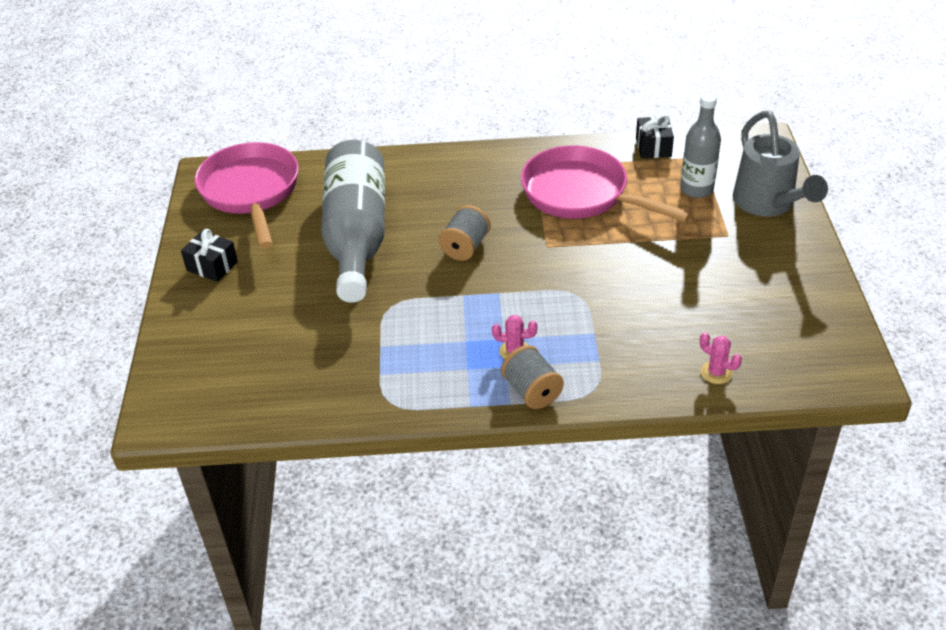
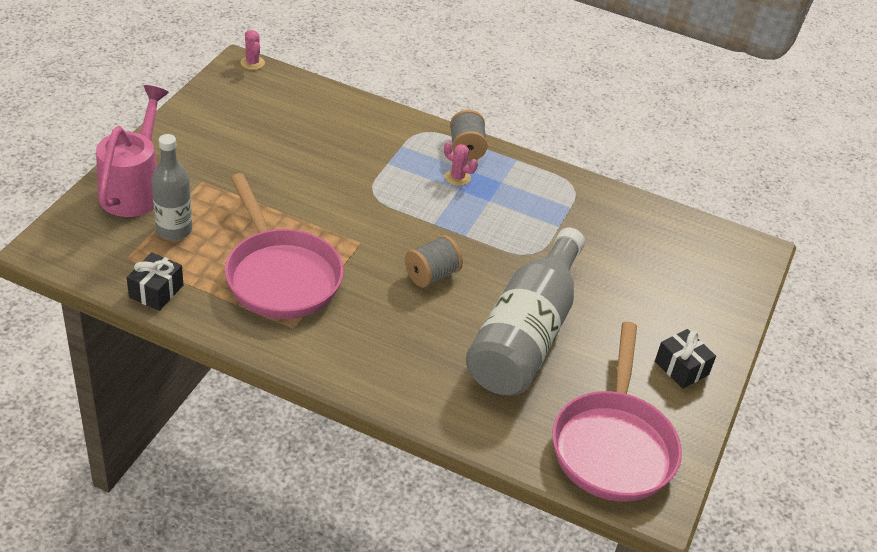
camera: 160 degrees left, 0 degrees up
pink cactus [700,332,742,384] -> pink cactus moved to [240,30,265,70]
grey watering can [733,111,828,216] -> pink watering can [96,85,169,217]

